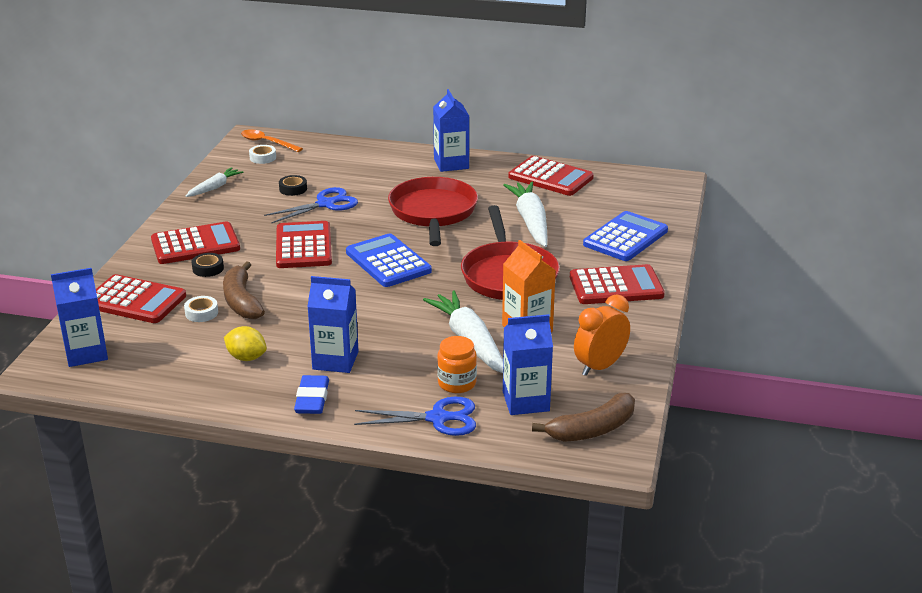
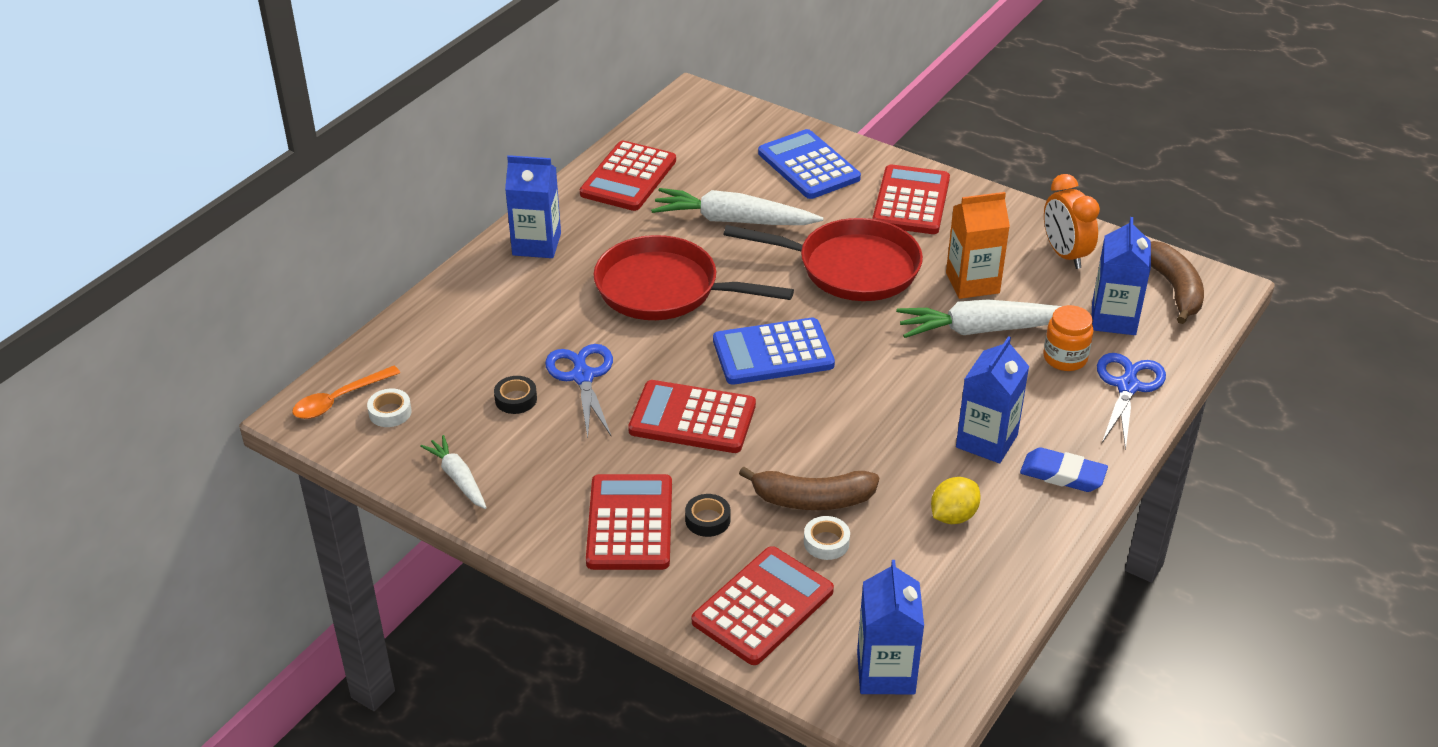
camera: 70 degrees left, 10 degrees up
red calculator [508,156,594,196] -> red calculator turned 150 degrees clockwise [580,141,676,211]

